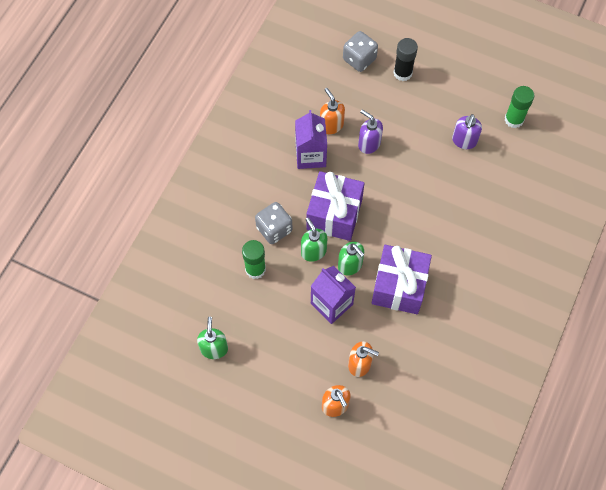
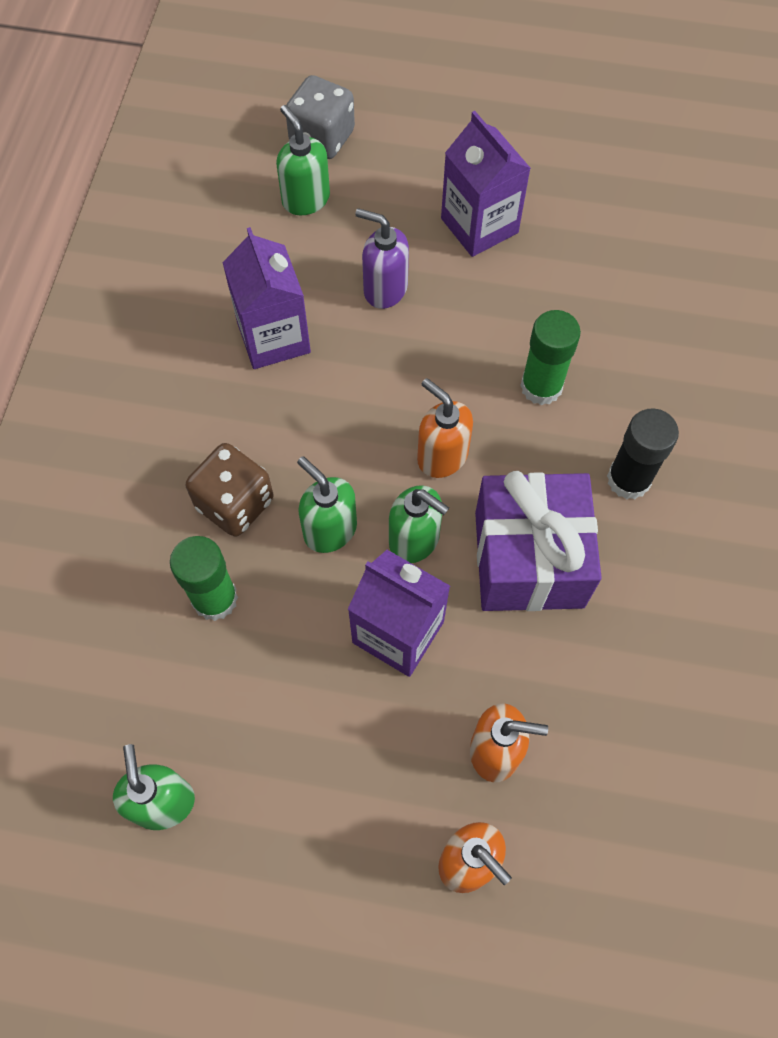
camera: 15 degrees left, 0 degrees up
grey dice [255,202,292,244] -> brown dice [186,443,273,537]
purple gift [306,171,364,241] -> none
orange soap dispenser [320,88,345,134] -> orange soap dispenser moved to [417,378,473,478]
black glue stick [393,38,418,81] -> black glue stick moved to [607,408,679,500]
purple soap dispenser [452,114,482,149] -> none
green glue stick [504,86,534,128] -> green glue stick moved to [520,310,581,405]
none -> green soap dispenser [276,105,330,215]
none -> purple carton [441,111,531,257]

